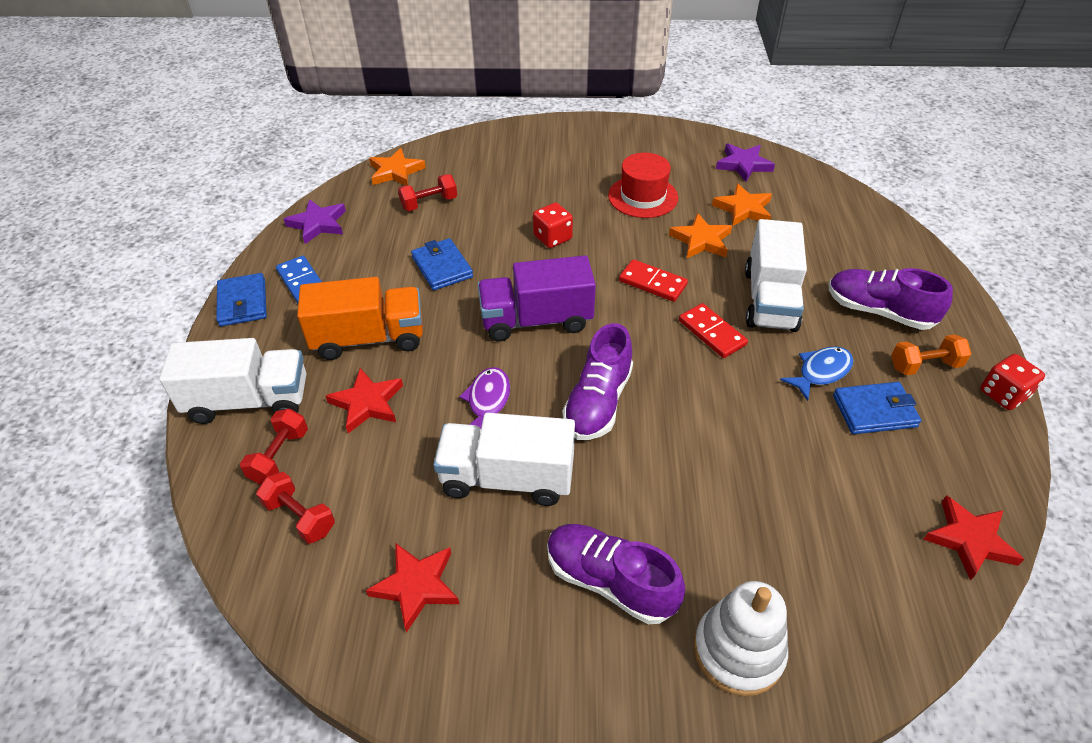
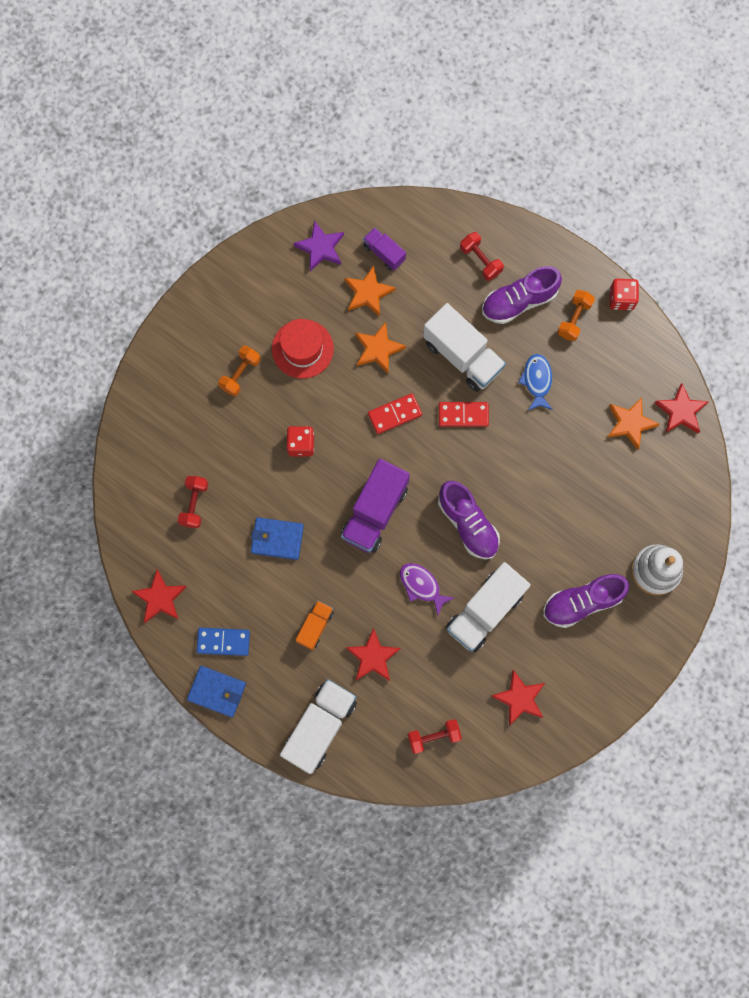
camera: 55 degrees left, 30 degrees up
red dumbbell [240,409,308,485] -> red dumbbell moved to [460,232,504,281]
purple star [284,199,346,244] -> red star [131,569,186,623]
orange truck [297,277,423,360] -> orange truck [296,600,334,650], size x0.54
orange star [369,148,426,185] -> orange star moved to [607,397,660,450]
blue wallet [833,382,921,434] -> none
none -> orange dumbbell [218,345,261,396]
none -> purple truck [363,227,406,271]

